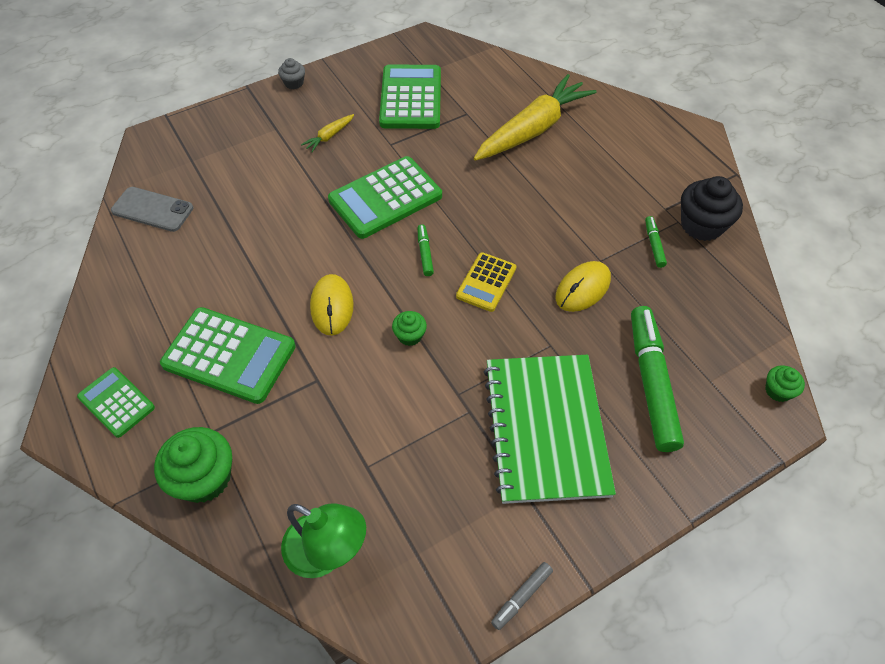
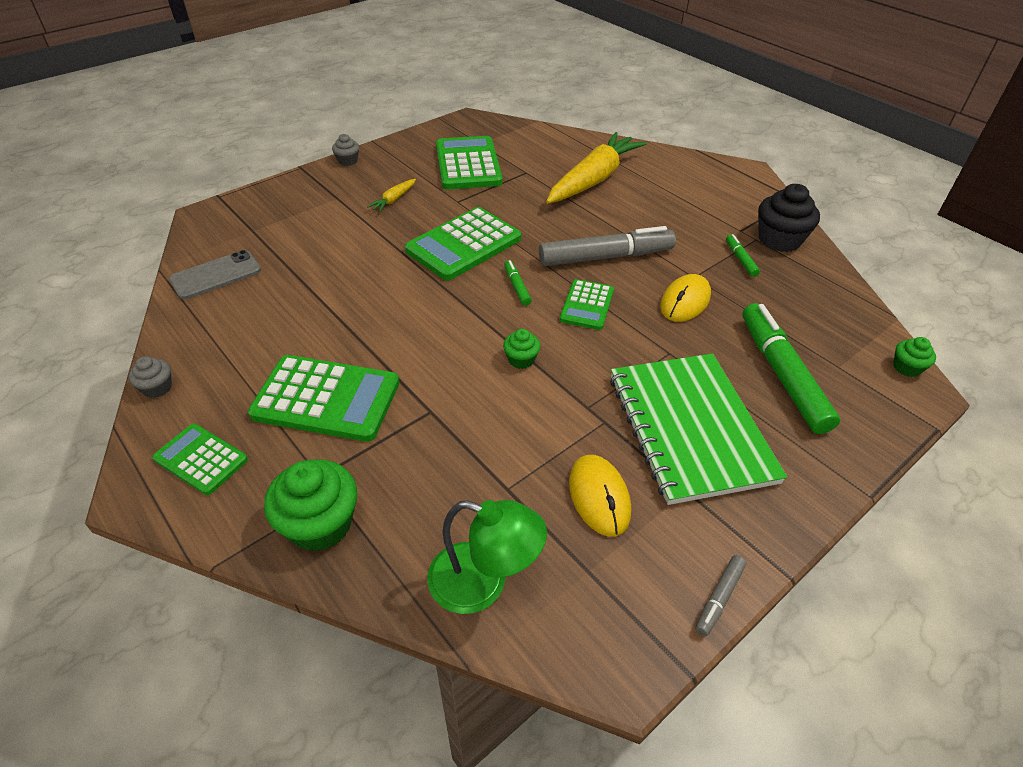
camera: 10 degrees left, 10 degrees down
grey phone [111,187,193,232] -> grey phone turned 45 degrees counterclockwise [169,250,261,300]
yellow mouse [310,274,354,336] -> yellow mouse moved to [569,455,631,537]
yellow calculator [456,252,516,312] -> green calculator [560,279,614,330]
none -> grey cupcake [129,356,172,398]
none -> grey marker [539,226,676,266]

